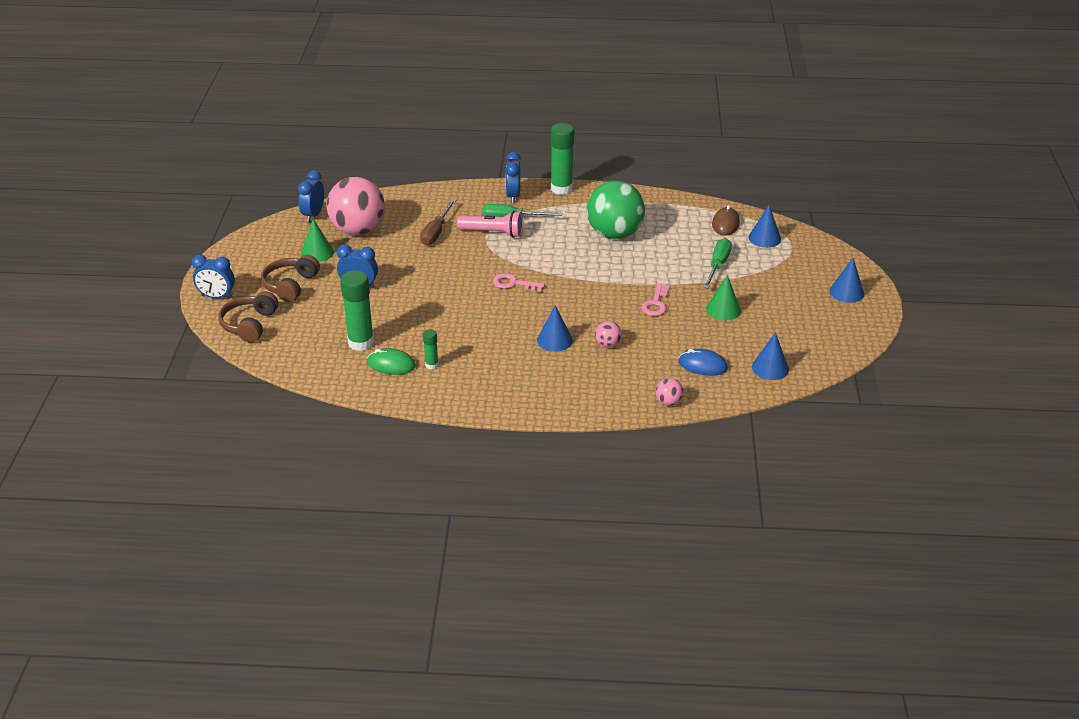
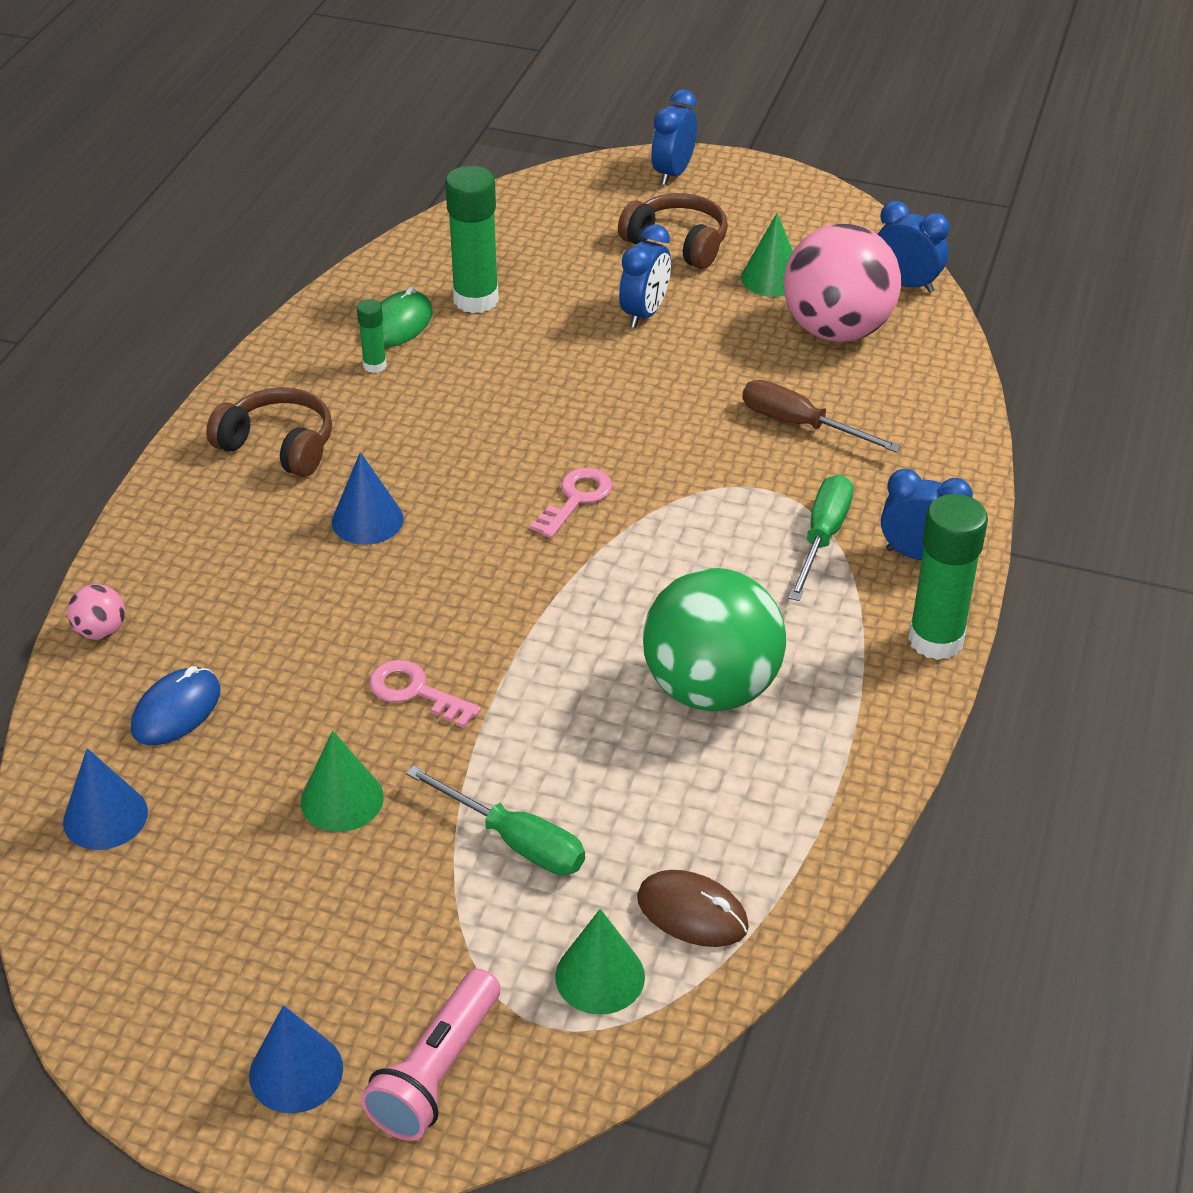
camera: 105 degrees right, 5 degrees up
brown headphones [219,291,278,342] -> brown headphones moved to [206,387,332,477]
pink flashlight [457,211,523,238] -> pink flashlight moved to [361,969,500,1141]
pink ball [595,321,622,347] -> none
blue cone [749,205,781,248] -> green cone [555,909,645,1015]

